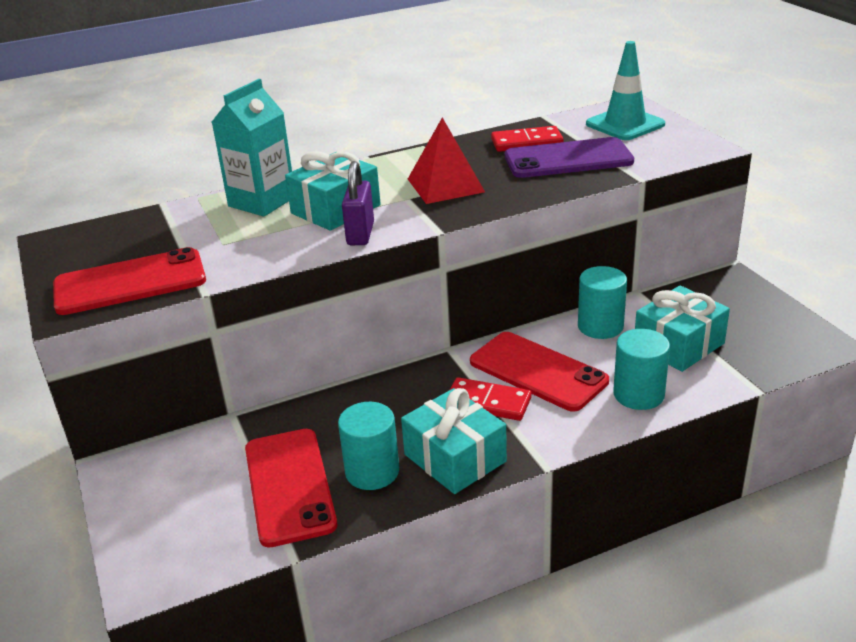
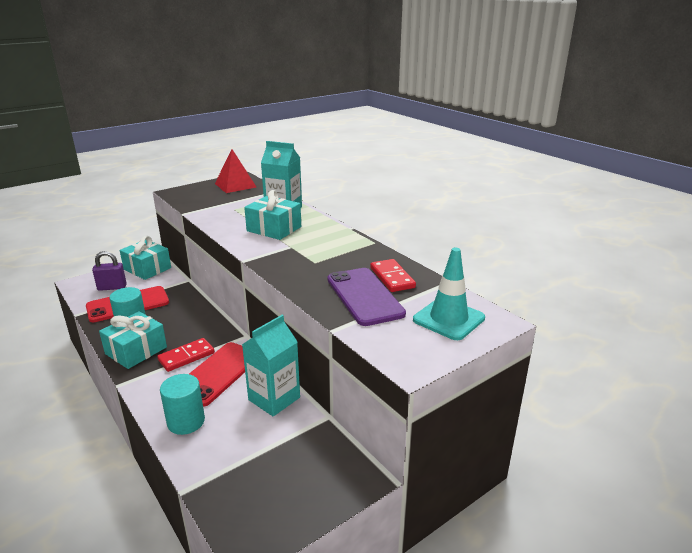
camera: 75 degrees right, 5 degrees down
red phone [53,247,206,315] -> none
purple padlock [342,161,374,245] -> purple padlock moved to [92,251,127,291]
red pyramid [408,117,485,204] -> red pyramid moved to [215,149,256,193]
red domino [450,377,532,421] -> red domino turned 45 degrees clockwise [157,338,215,372]
turquoise cylinder [578,266,627,339] -> turquoise carton [242,315,300,417]
turquoise gift [635,285,730,372] -> turquoise gift moved to [120,236,171,280]

